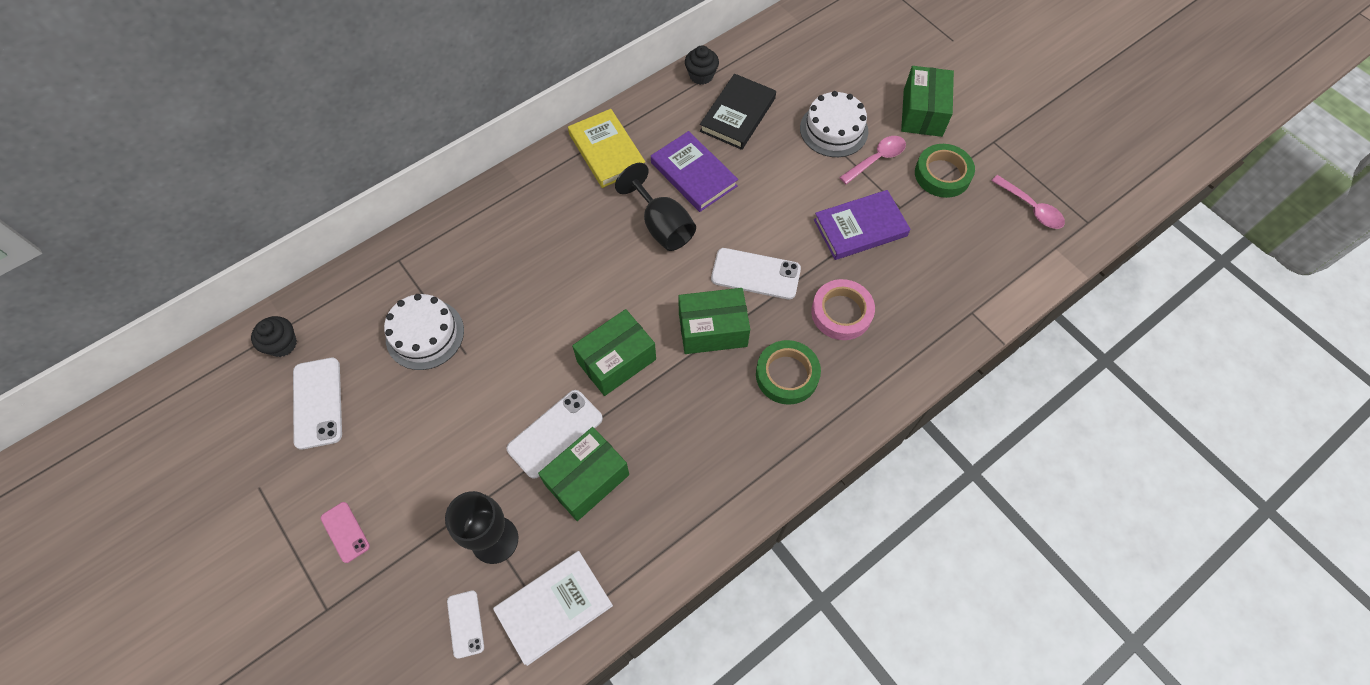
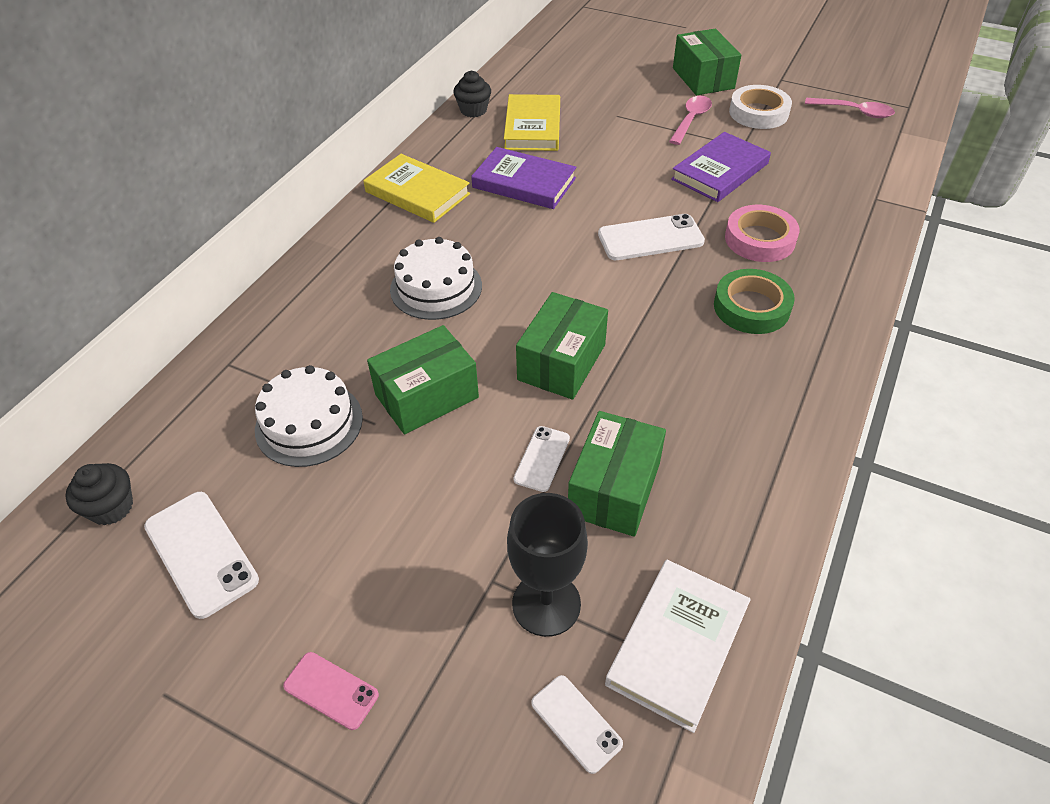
camera: 25 degrees left, 15 degrees down
white phone [507,390,603,479] -> white phone [514,426,570,492], size x0.59
black goblet [615,163,696,251] -> none
green box [678,288,750,354] -> green box moved to [367,325,479,434]
black book [700,74,776,150] -> yellow book [504,94,560,151]
white cake [800,91,868,157] -> white cake moved to [390,237,482,320]
green tape [915,144,975,198] -> white tape [729,85,792,129]

